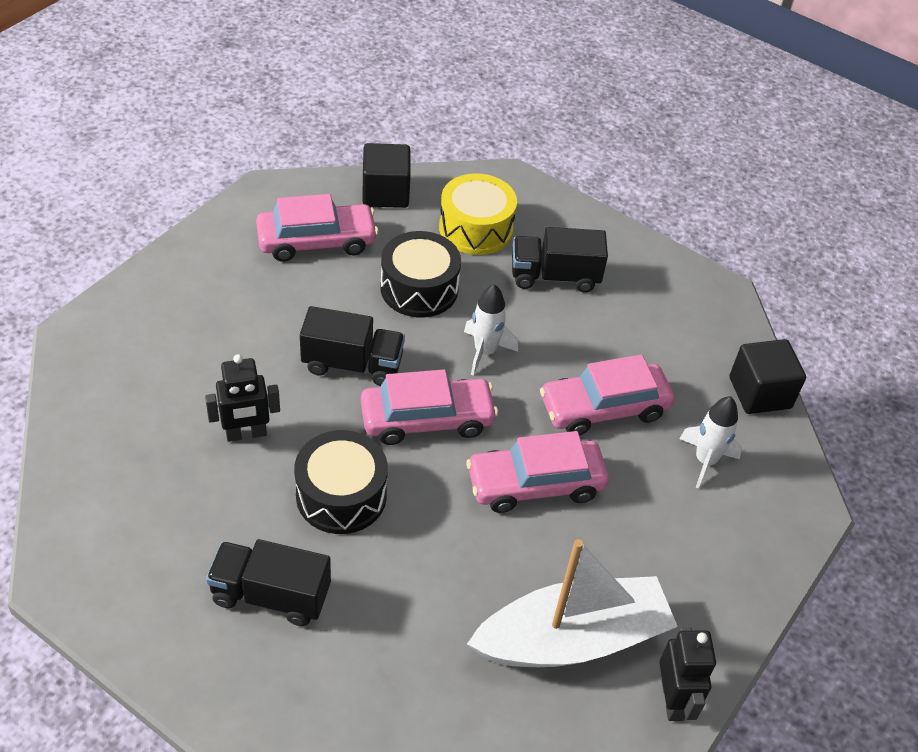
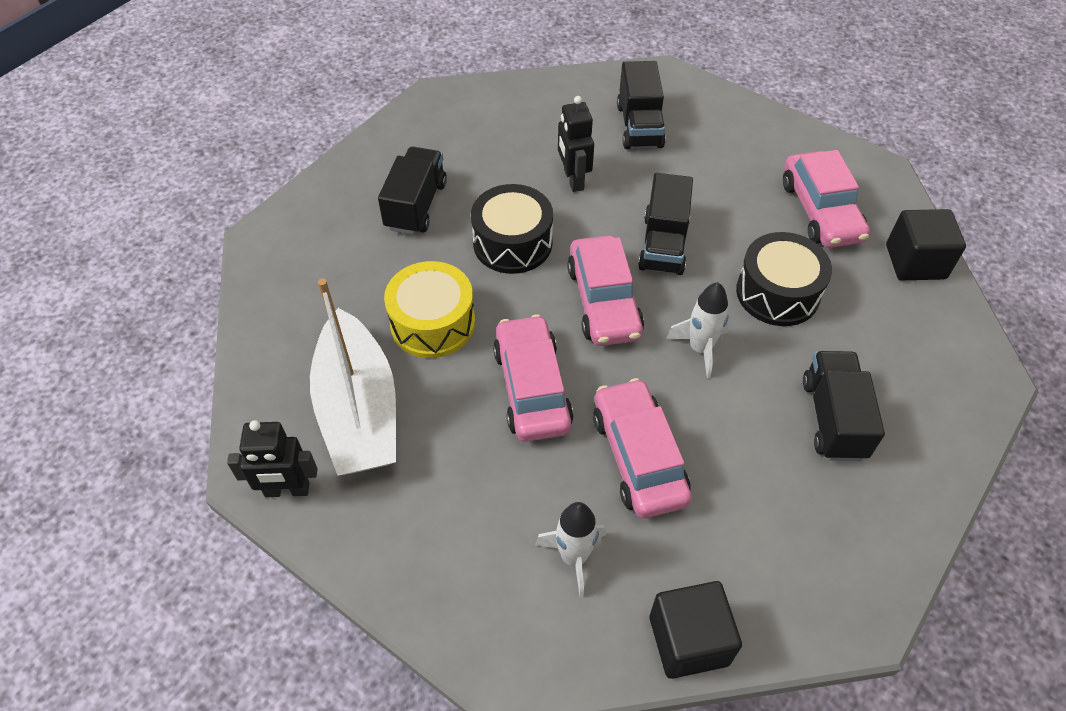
camera: 95 degrees right, 5 degrees up
yellow drum [439,173,517,255] -> yellow drum moved to [384,261,475,358]
none -> black truck [617,61,666,149]

